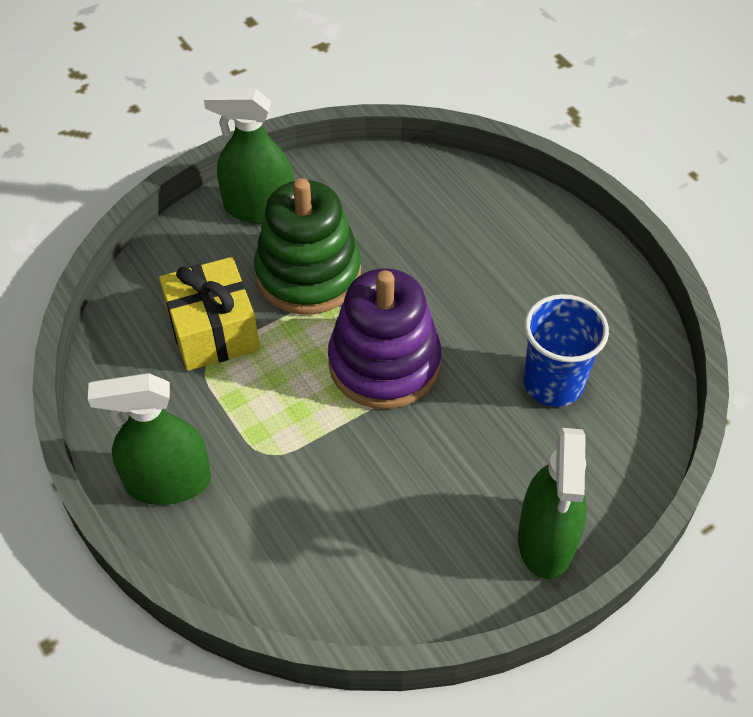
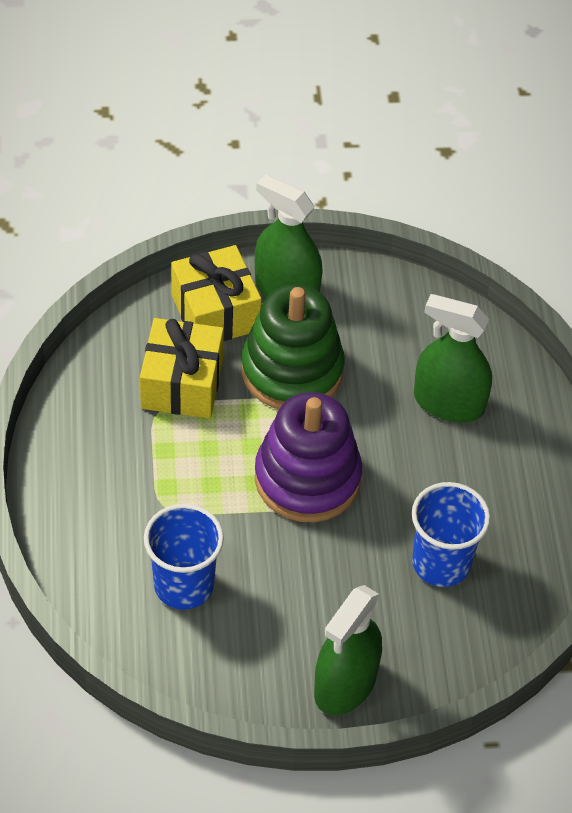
camera: 25 degrees right, 0 degrees up
green spray bottle [88,373,211,505] -> green spray bottle moved to [414,294,492,422]
none -> blue cup [144,504,224,610]
none -> yellow gift [171,245,261,341]

